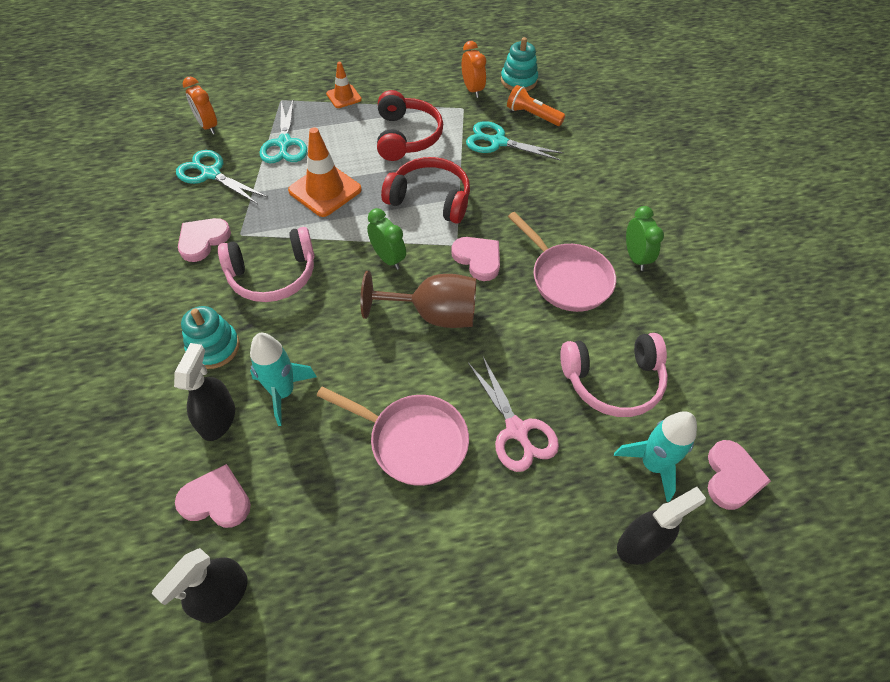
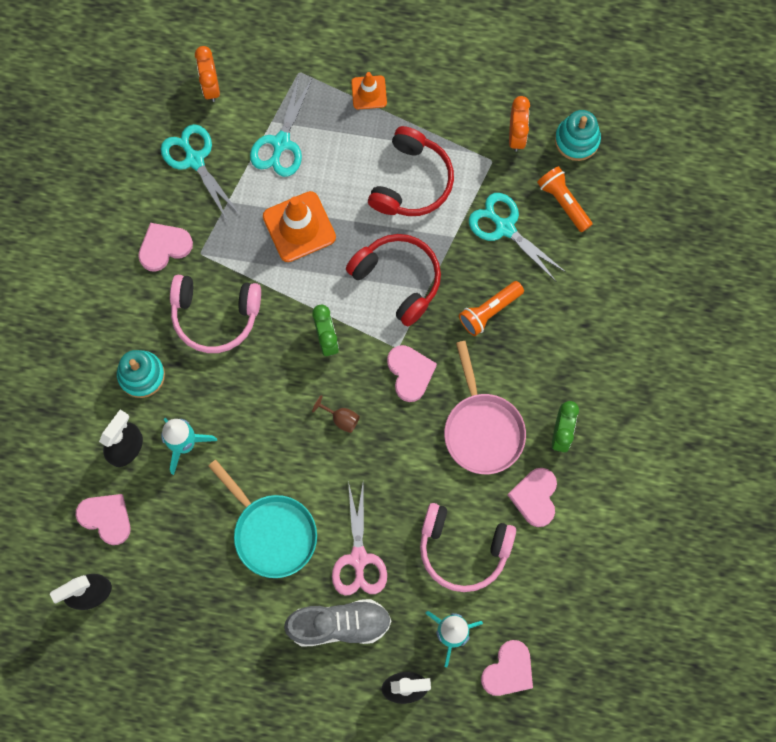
camera: 25 degrees right, 20 degrees up
pink pan [317,386,469,486] -> turquoise pan [208,460,317,578]
brown goblet [360,271,476,328] -> brown goblet [312,395,360,433], size x0.43
none -> grey shoe [284,599,391,647]
none -> orange flashlight [459,281,524,336]
none -> pink heart [508,468,557,527]

